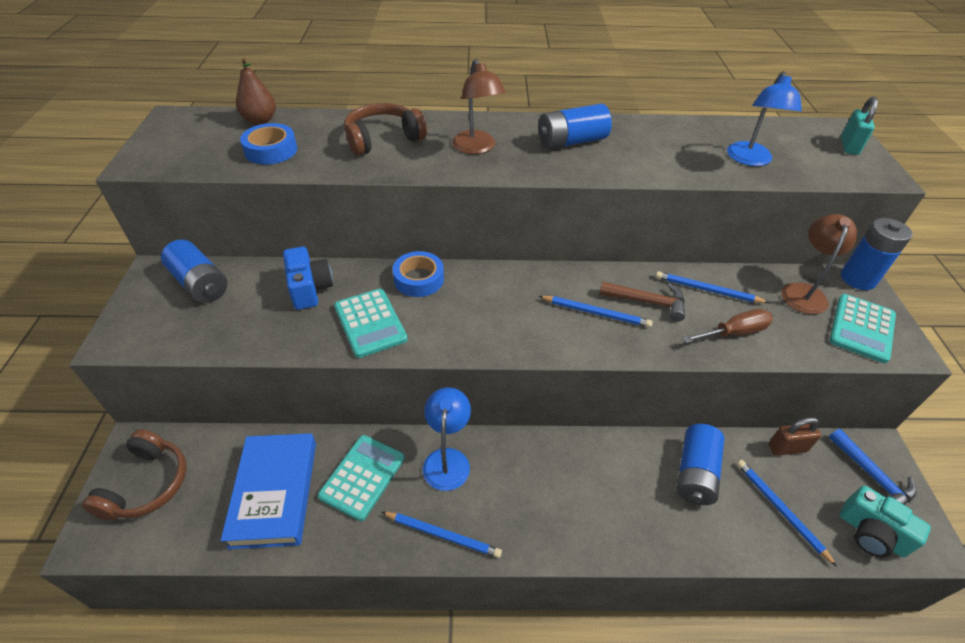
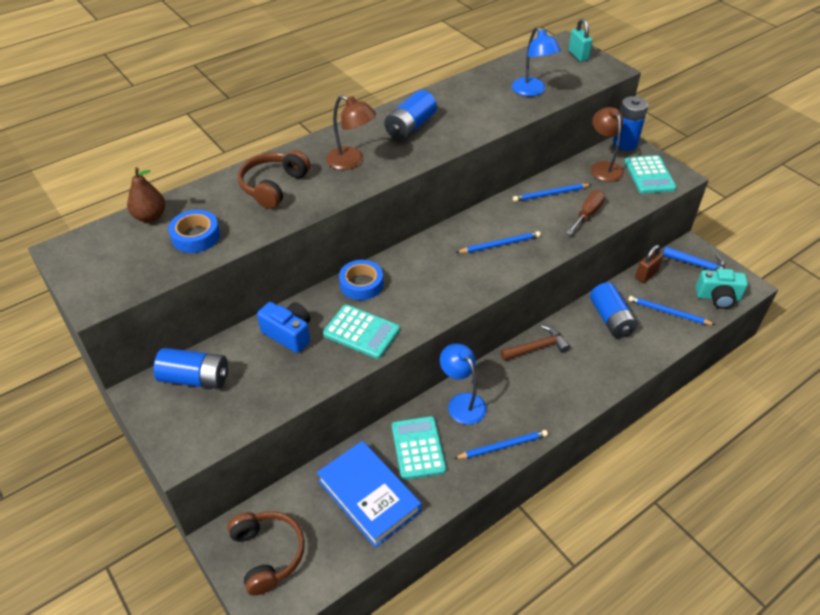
camera: 35 degrees left, 0 degrees up
brown hammer [599,281,685,322] -> brown hammer moved to [501,325,570,361]

